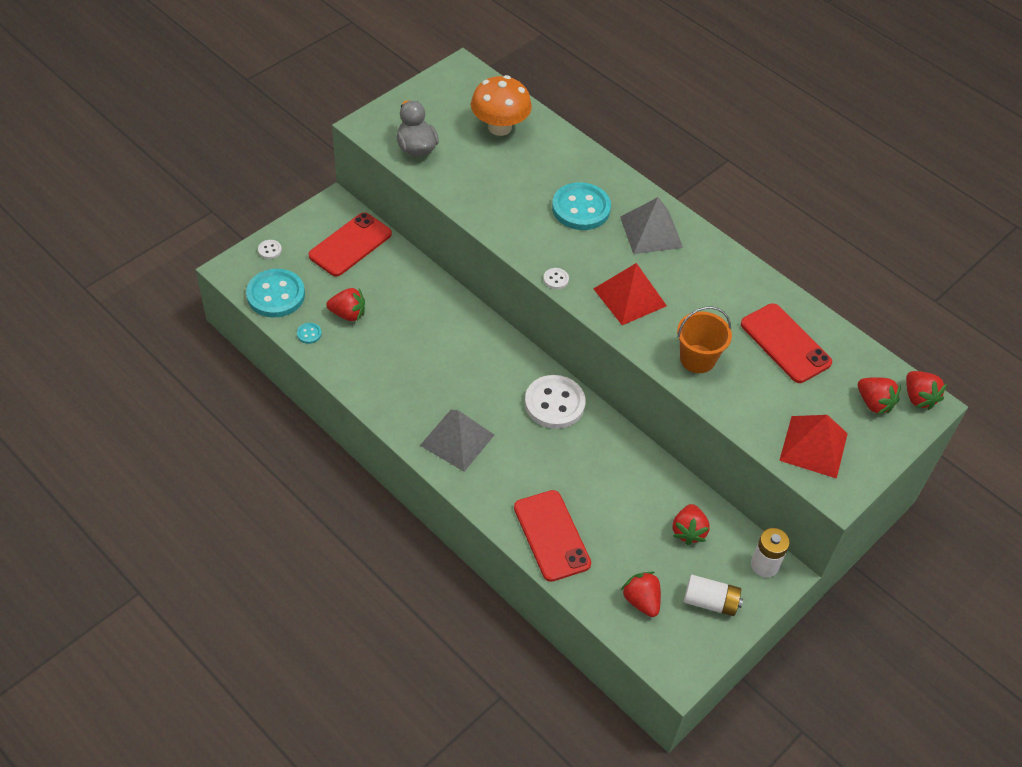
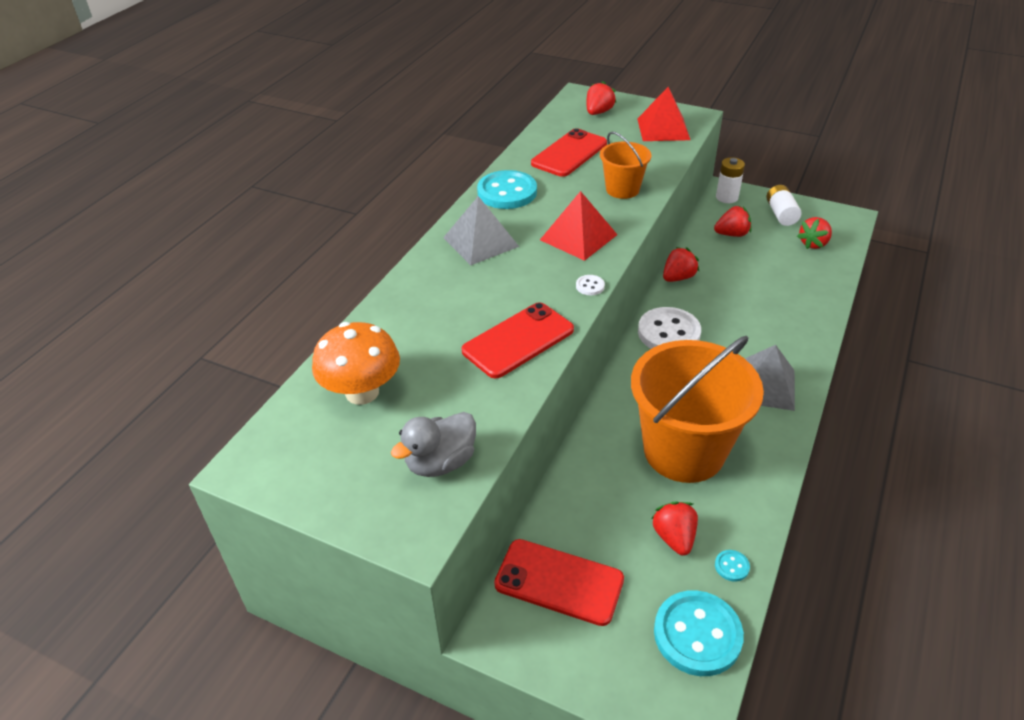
camera: 105 degrees left, 10 degrees down
white button [258,240,282,259] -> none
red phone [514,490,591,582] -> red phone moved to [461,302,574,378]
turquoise button [552,182,611,230] -> turquoise button moved to [477,170,537,209]
red strawberry [906,371,947,410] -> red strawberry moved to [663,247,699,282]
none -> orange bucket [631,336,764,483]

